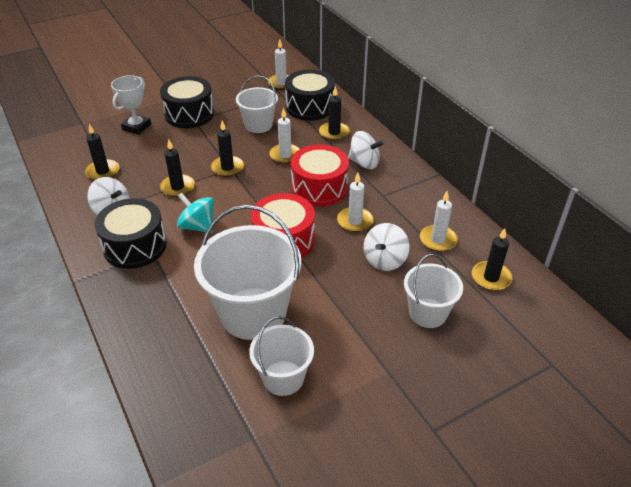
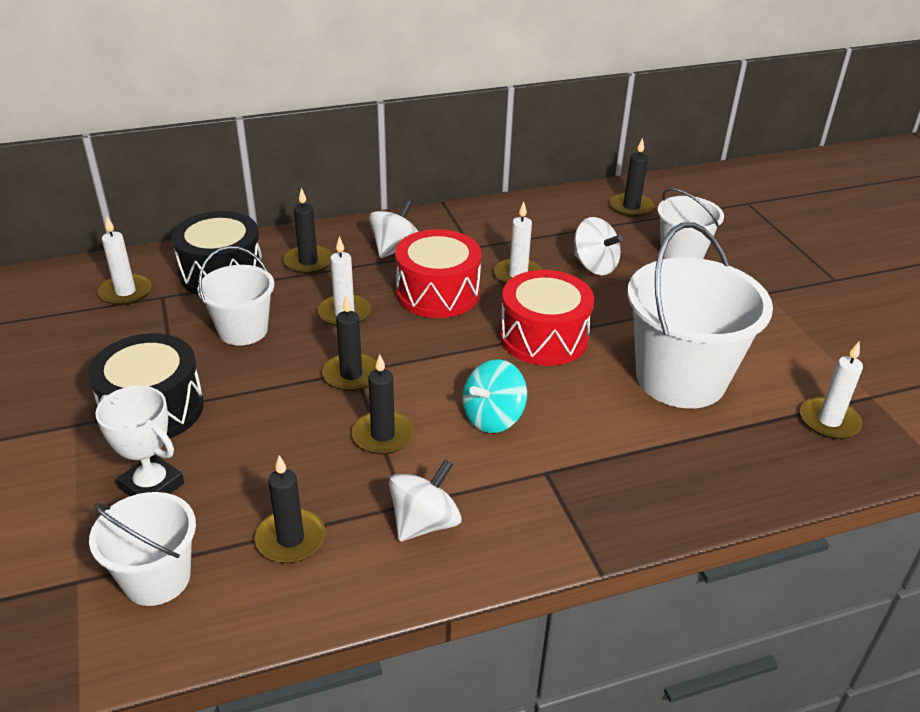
camera: 80 degrees left, 5 degrees down
black drum [95,198,167,269] -> none
white bucket [249,316,314,396] -> white bucket moved to [89,492,196,606]
white candle [420,191,458,252] -> white candle moved to [800,342,863,439]

